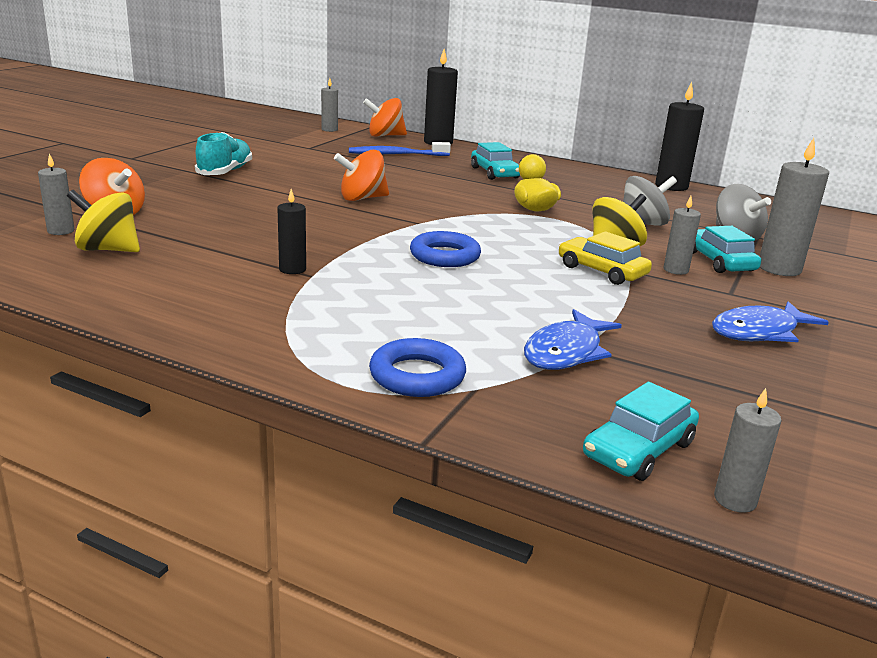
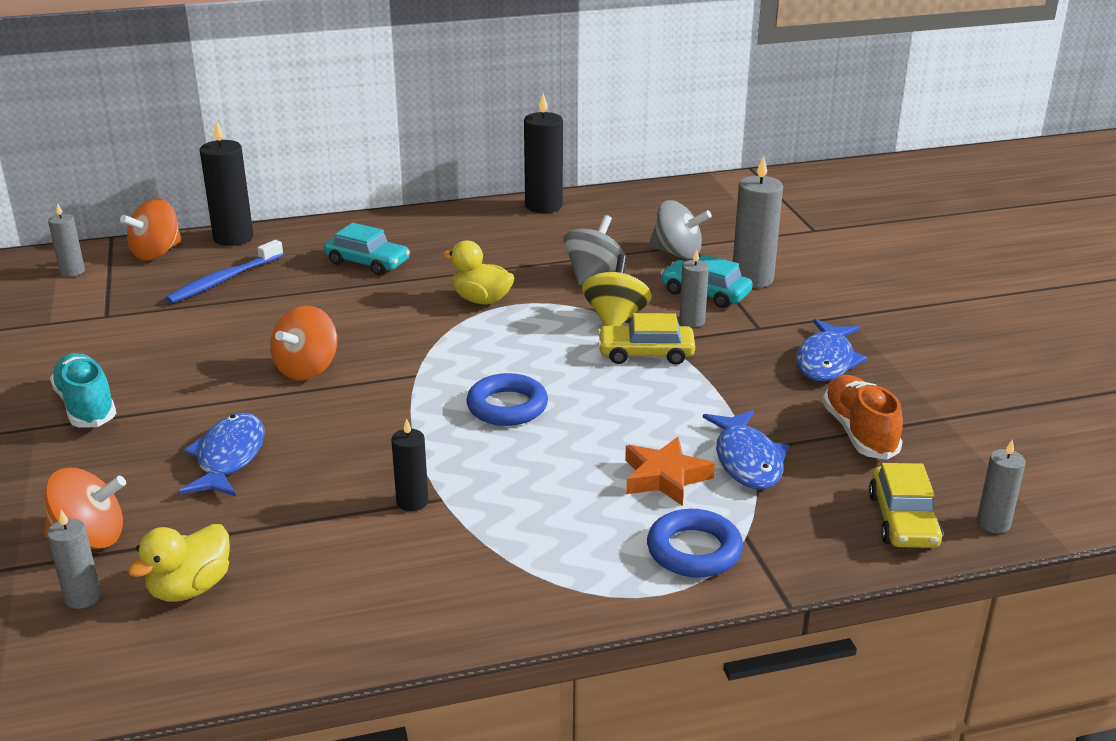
camera: 40 degrees left, 5 degrees up
yellow spinning top [67,190,140,252] -> yellow duck [128,524,230,602]
turquoise car [583,382,699,481] -> yellow car [869,463,943,548]
none -> blue fish [179,413,265,496]
none -> orange star [625,437,715,506]
none -> orange shoe [823,375,903,460]

